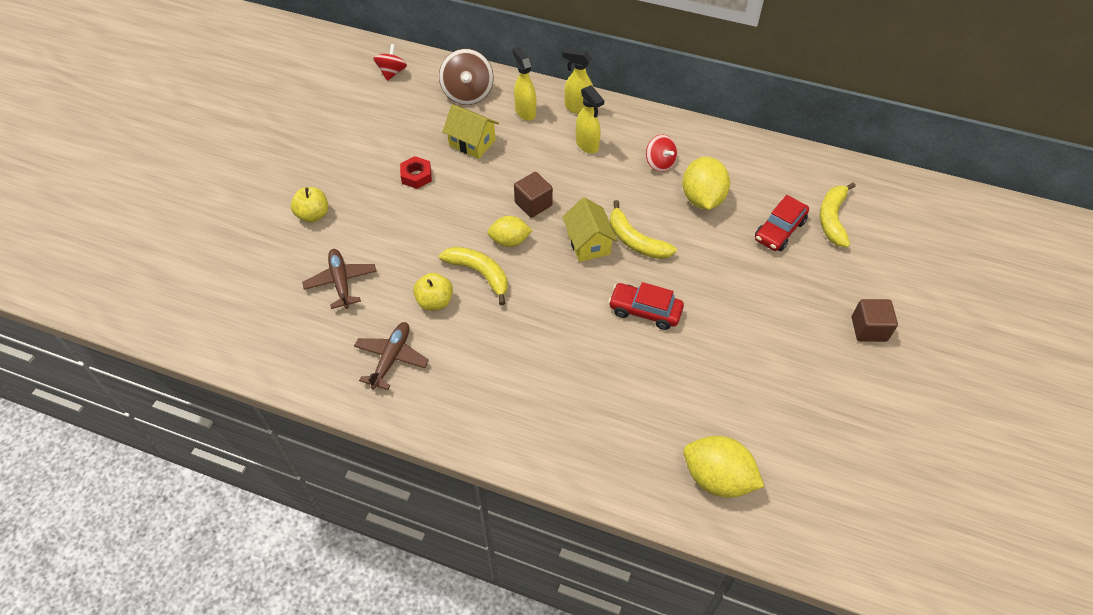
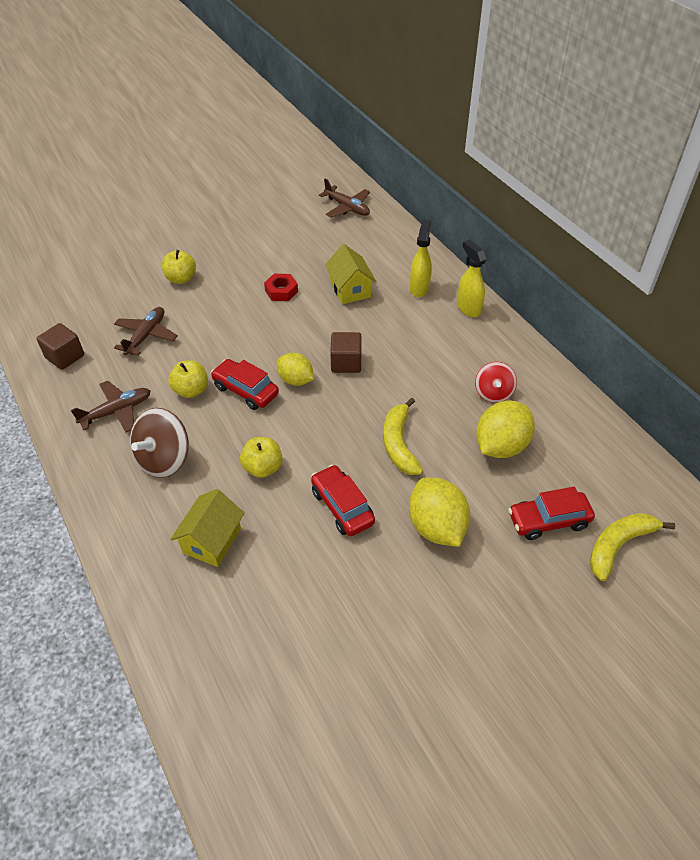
camera: 40 degrees right, 5 degrees down
red spinning top [373,44,407,81] -> brown plane [319,178,370,218]
brown spinning top [439,49,493,105] -> brown spinning top moved to [130,408,189,478]
yellow banana [439,247,508,305] -> red car [211,359,279,410]
yellow house [562,197,618,262] -> yellow house moved to [171,489,244,567]
yellow spray bottle [576,85,604,154] -> none
yellow lemon [684,436,764,498] -> yellow lemon moved to [409,477,470,547]
brown cube [852,299,898,342] -> brown cube moved to [37,323,84,370]
none -> yellow apple [240,437,283,478]

